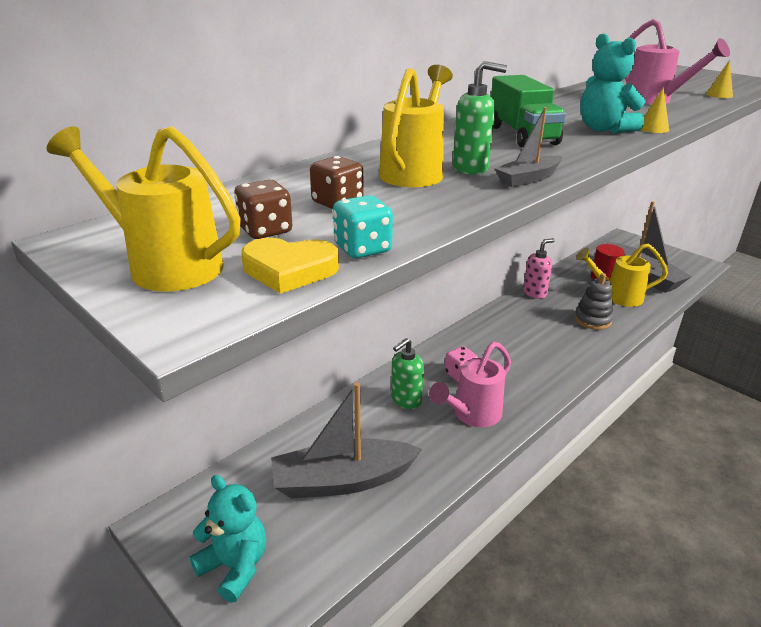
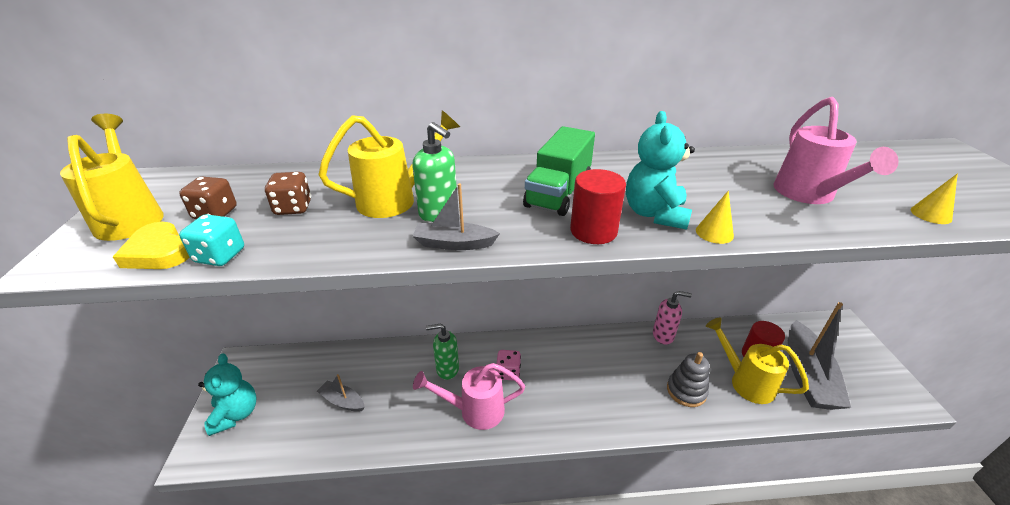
camera: 40 degrees right, 5 degrees up
grey boat [271,382,422,499] -> grey boat [317,374,365,412], size x0.48
none -> red cylinder [570,169,626,244]

